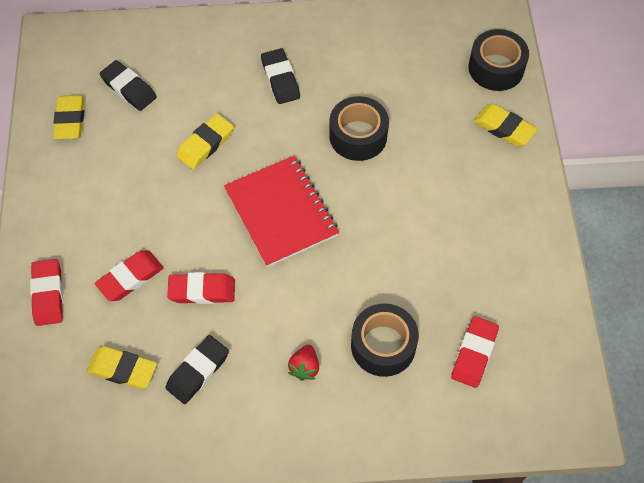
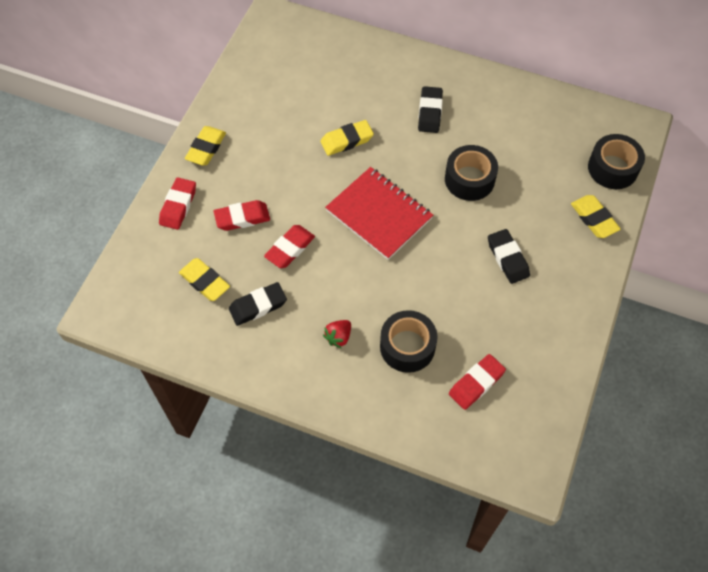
camera: 25 degrees right, 0 degrees up
yellow eraser [53,95,84,139] -> yellow eraser moved to [185,126,226,165]
black eraser [100,60,157,111] -> black eraser moved to [488,229,530,284]
red eraser [167,272,235,304] -> red eraser turned 75 degrees counterclockwise [264,225,315,268]
red notebook [224,156,339,267] -> red notebook turned 45 degrees counterclockwise [325,167,433,260]

